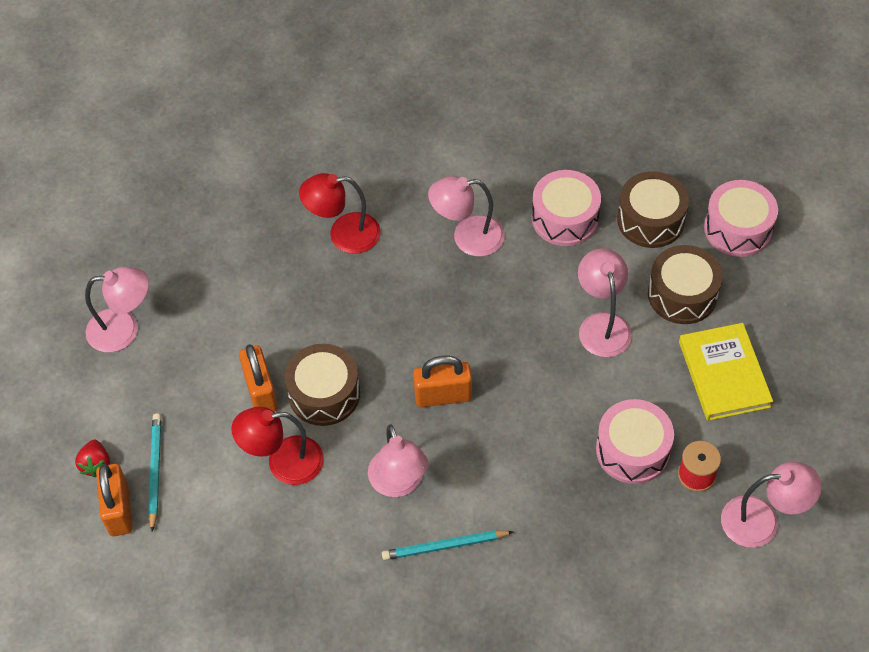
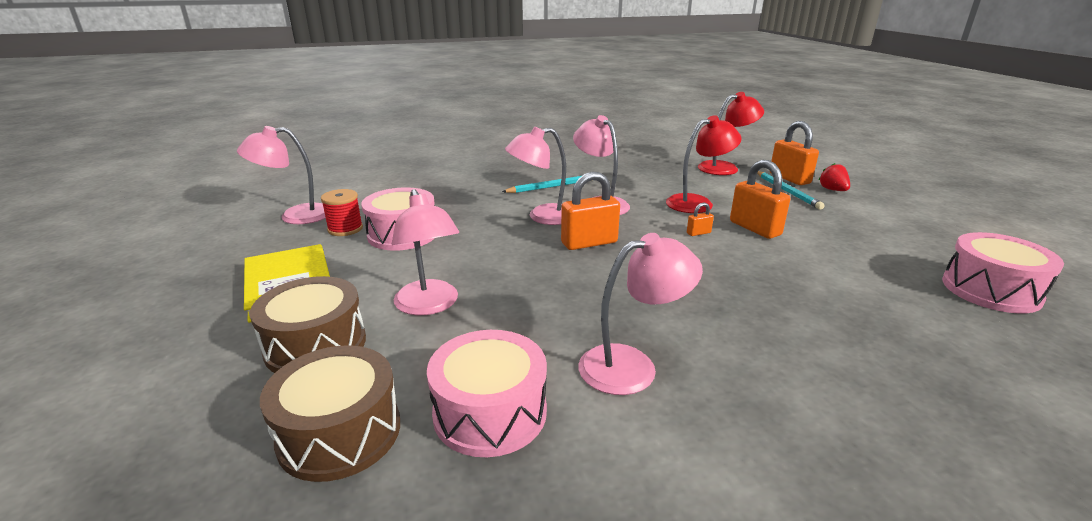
camera: 165 degrees right, 30 degrees down
pink lamp [85,267,149,352] -> pink lamp moved to [505,127,566,225]
brown drum [285,344,360,426] -> orange padlock [687,203,714,236]
red lamp [299,173,381,254] -> red lamp moved to [698,92,764,175]
pink drum [704,180,778,257] -> pink drum moved to [942,232,1064,314]

